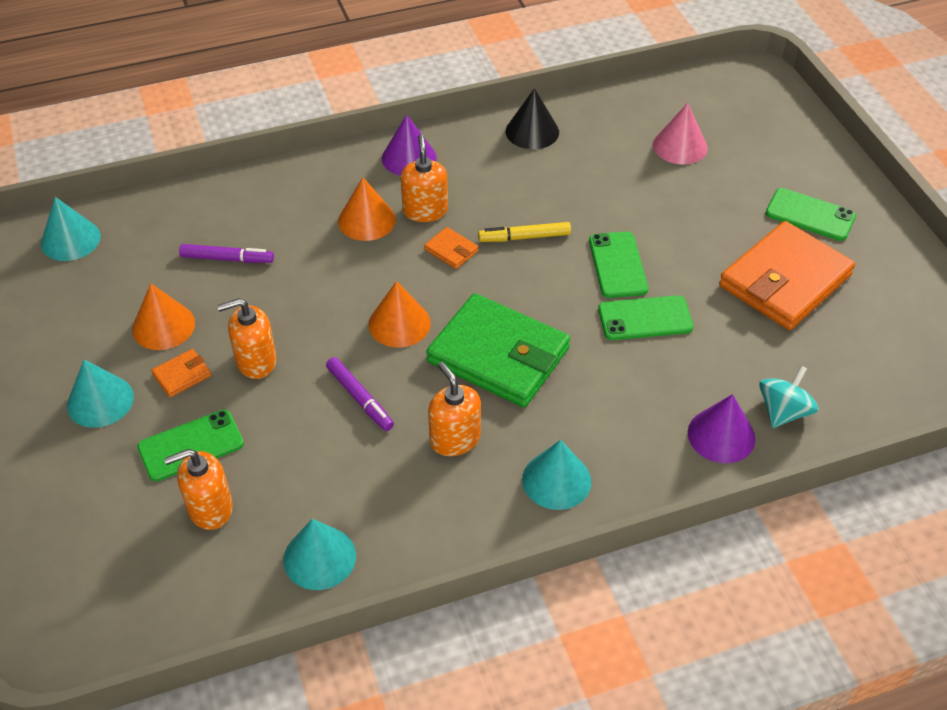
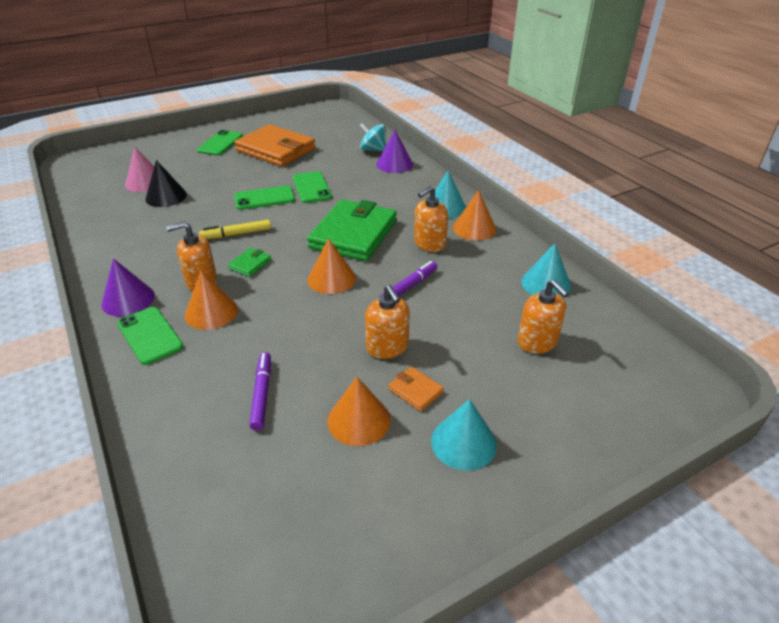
camera: 100 degrees left, 10 degrees down
turquoise cone [41,197,101,261] -> none
green phone [137,409,244,482] -> green phone moved to [117,307,183,365]
orange wallet [424,227,478,269] -> green wallet [228,248,271,277]
yellow marker [478,222,571,242] -> yellow marker turned 90 degrees clockwise [199,220,271,239]
black cone [506,88,559,149] -> black cone moved to [145,160,187,207]
none -> orange cone [453,190,496,241]

